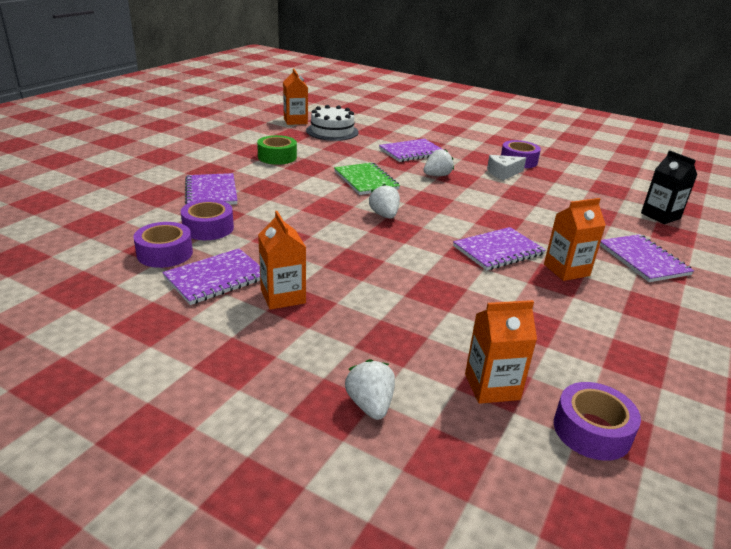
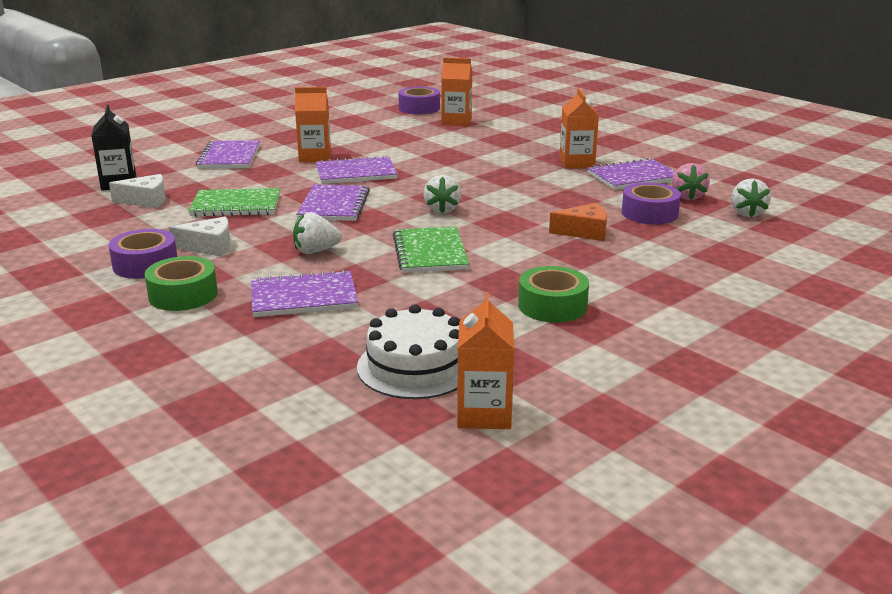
camera: 160 degrees left, 5 degrees down
purple tape [133,222,193,268] -> pink strawberry [672,163,710,200]
purple notebook [185,173,238,205] -> purple notebook moved to [296,184,370,221]
white strawberry [345,359,395,420] -> white strawberry moved to [731,178,771,217]
none -> white cheese [109,174,165,208]
none -> green tape [145,256,218,311]
none -> green notebook [189,188,280,217]
none -> orange cheese [549,203,607,241]

